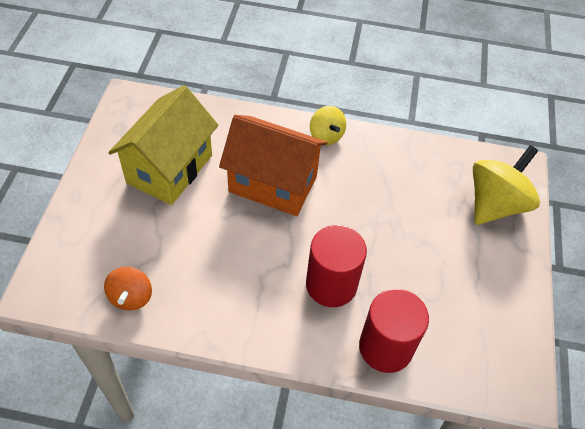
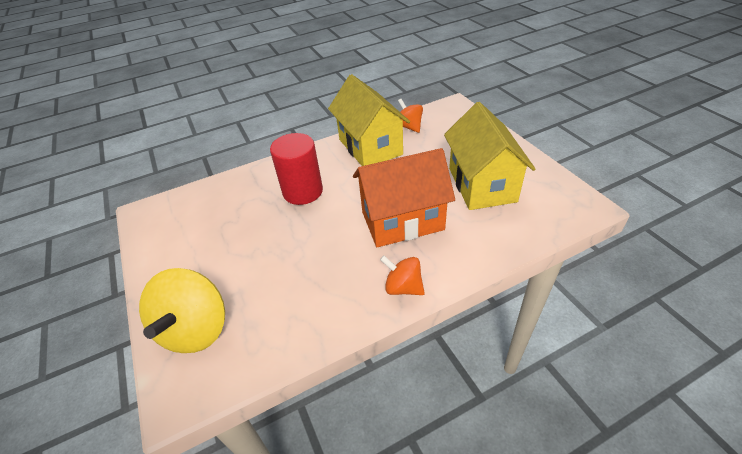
camera: 150 degrees right, 10 degrees down
yellow spinning top [310,106,346,145] -> orange spinning top [380,255,425,295]
red cylinder [359,289,429,373] -> none
none -> yellow house [328,74,410,166]

